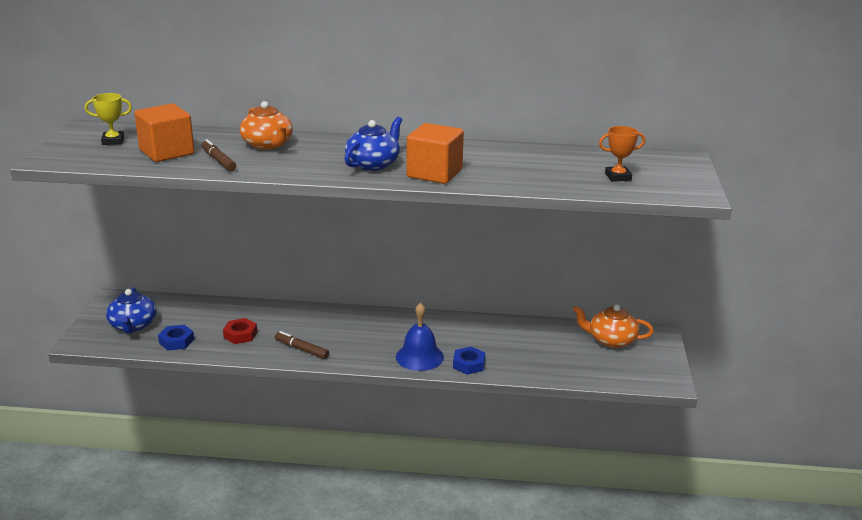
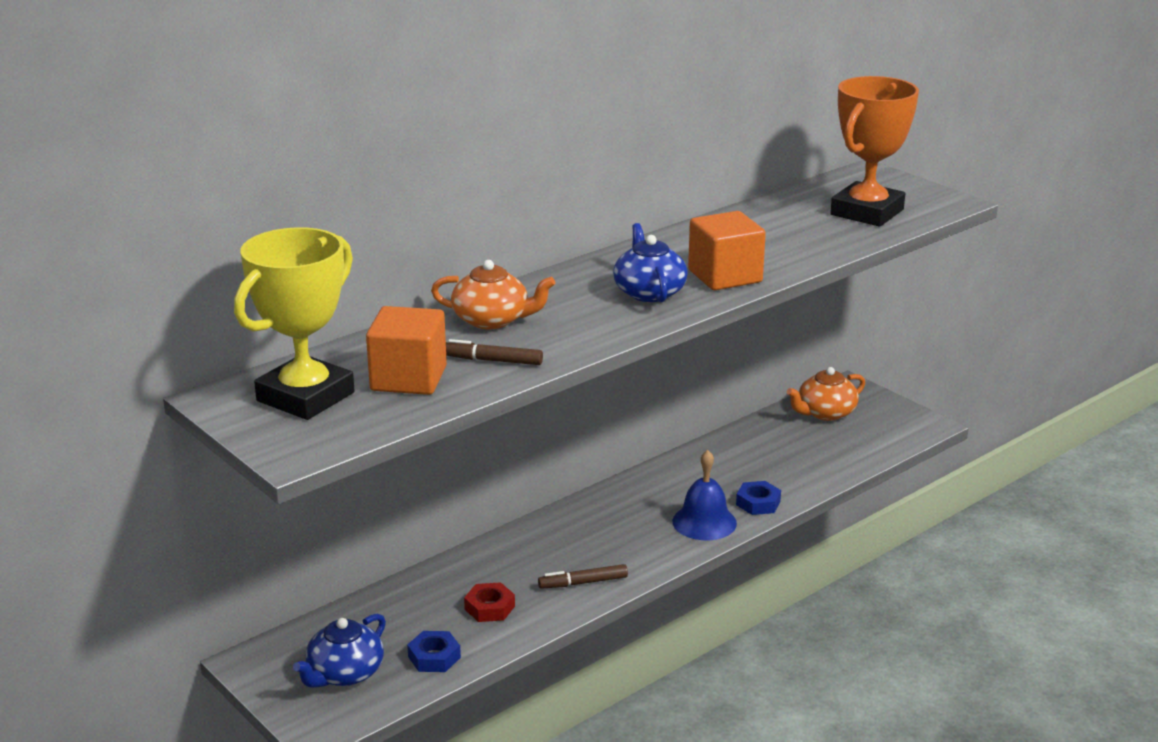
camera: 45 degrees left, 0 degrees up
yellow trophy [85,93,132,145] -> yellow trophy [234,227,355,420], size x2.22
blue teapot [106,287,156,334] -> blue teapot turned 90 degrees clockwise [293,614,386,688]
orange trophy [599,126,645,182] -> orange trophy [830,76,919,227], size x2.22

